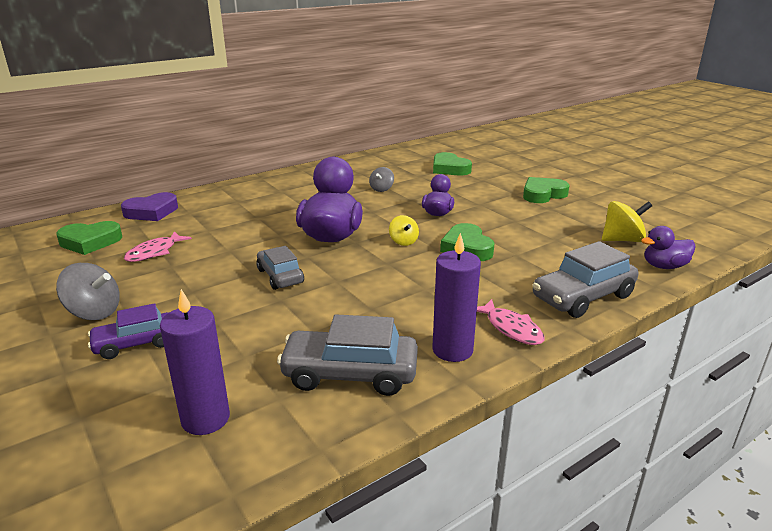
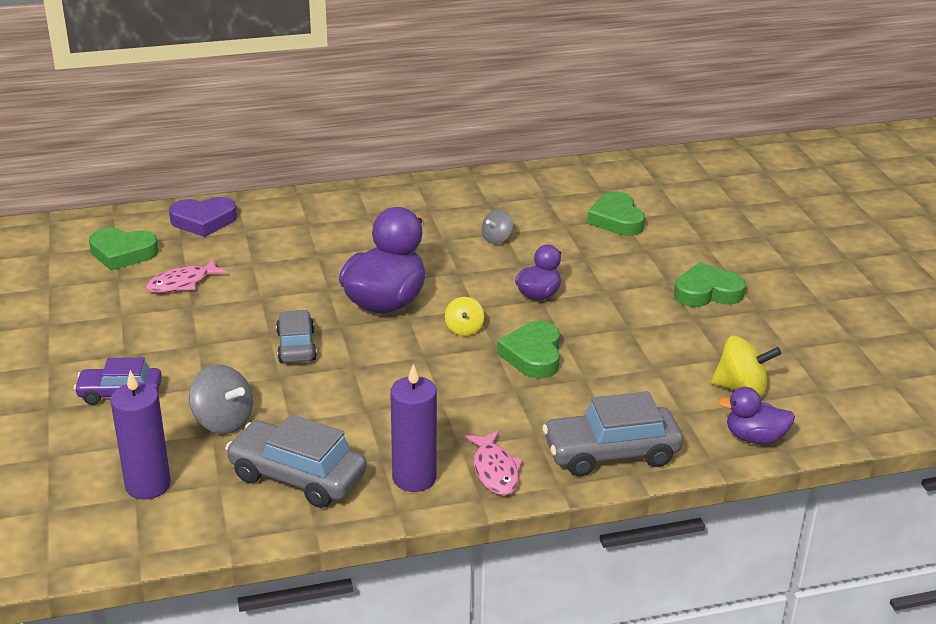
camera: 20 degrees right, 5 degrees up
grey spinning top [56,263,120,320] -> grey spinning top moved to [189,364,253,434]

